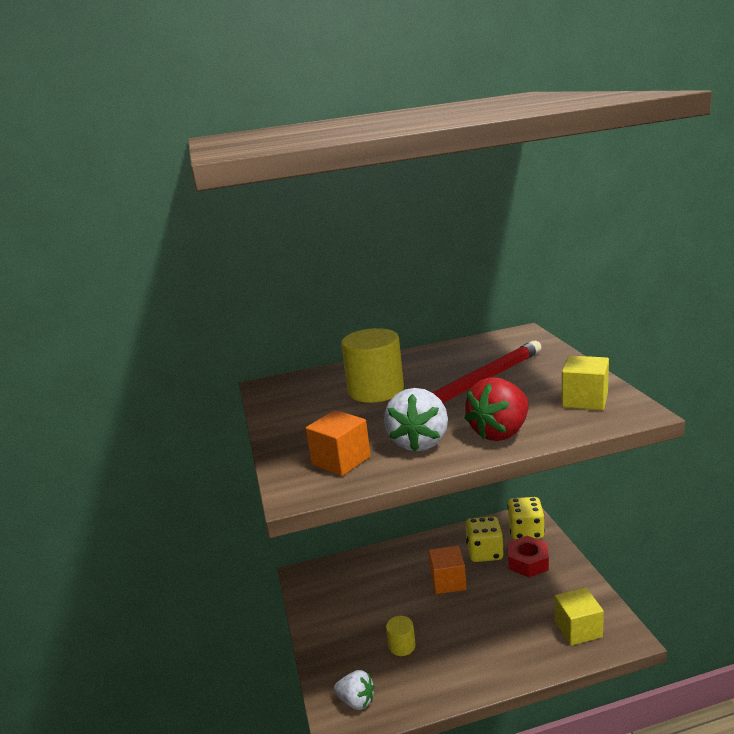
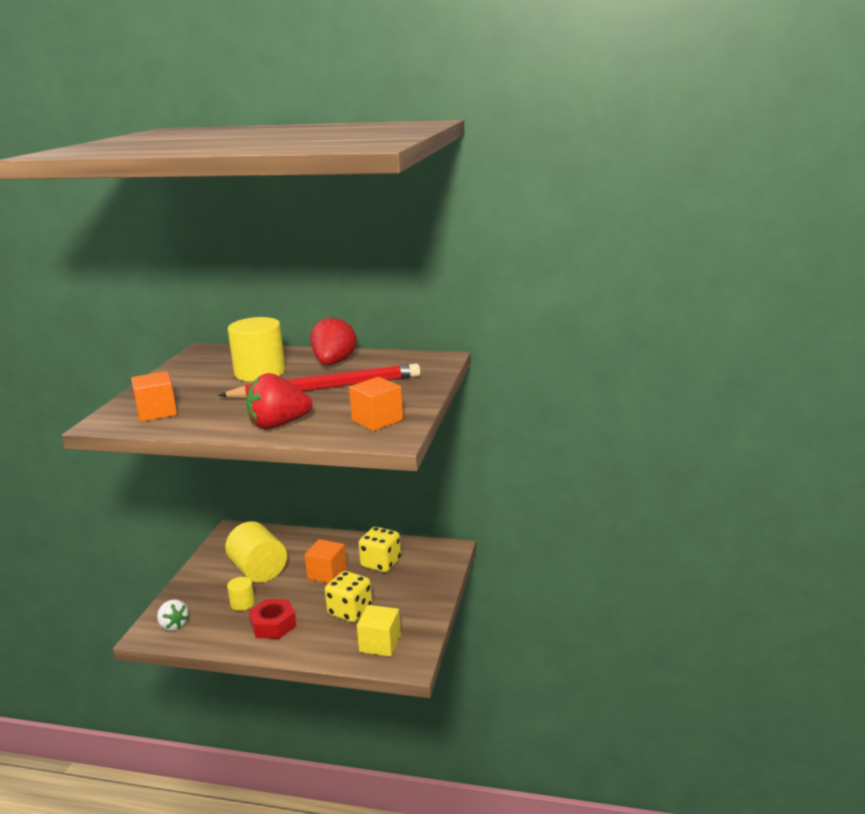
camera: 25 degrees right, 0 degrees up
white strawberry [384,388,448,452] -> none
yellow dice [507,497,545,540] -> yellow dice moved to [325,571,372,622]
red nut [508,536,549,577] -> red nut moved to [249,599,296,639]
yellow cube [562,355,609,410] -> orange cube [349,377,403,431]
none -> yellow cylinder [225,521,287,583]
none -> red strawberry [310,316,357,365]

